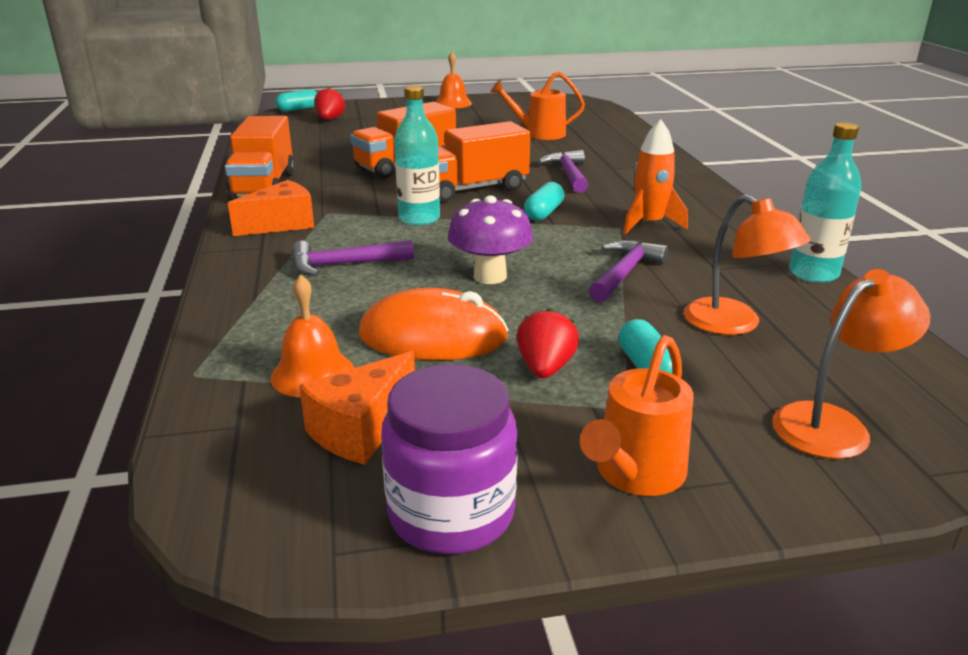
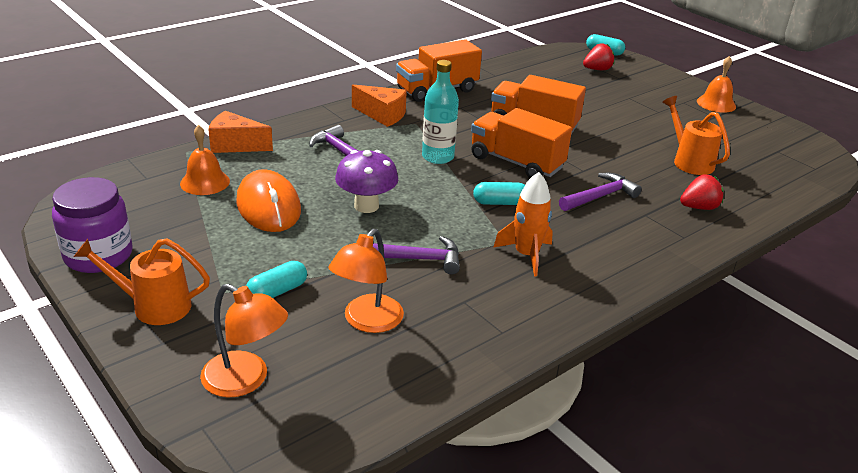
camera: 60 degrees right, 5 degrees up
orange cheese [299,351,415,465] -> orange cheese moved to [208,111,273,153]
red strawberry [517,308,579,378] -> red strawberry moved to [680,174,723,210]
turquoise bottle [789,122,862,283] -> none

